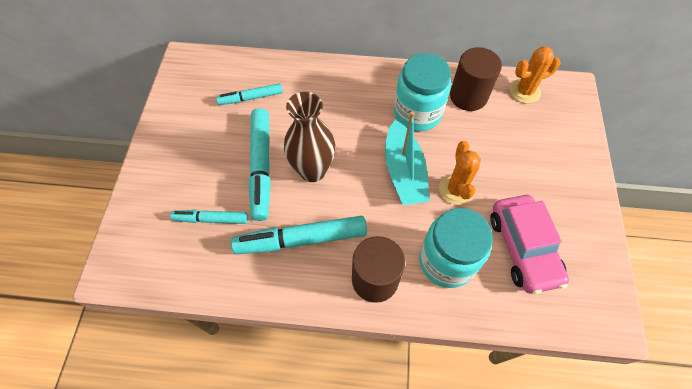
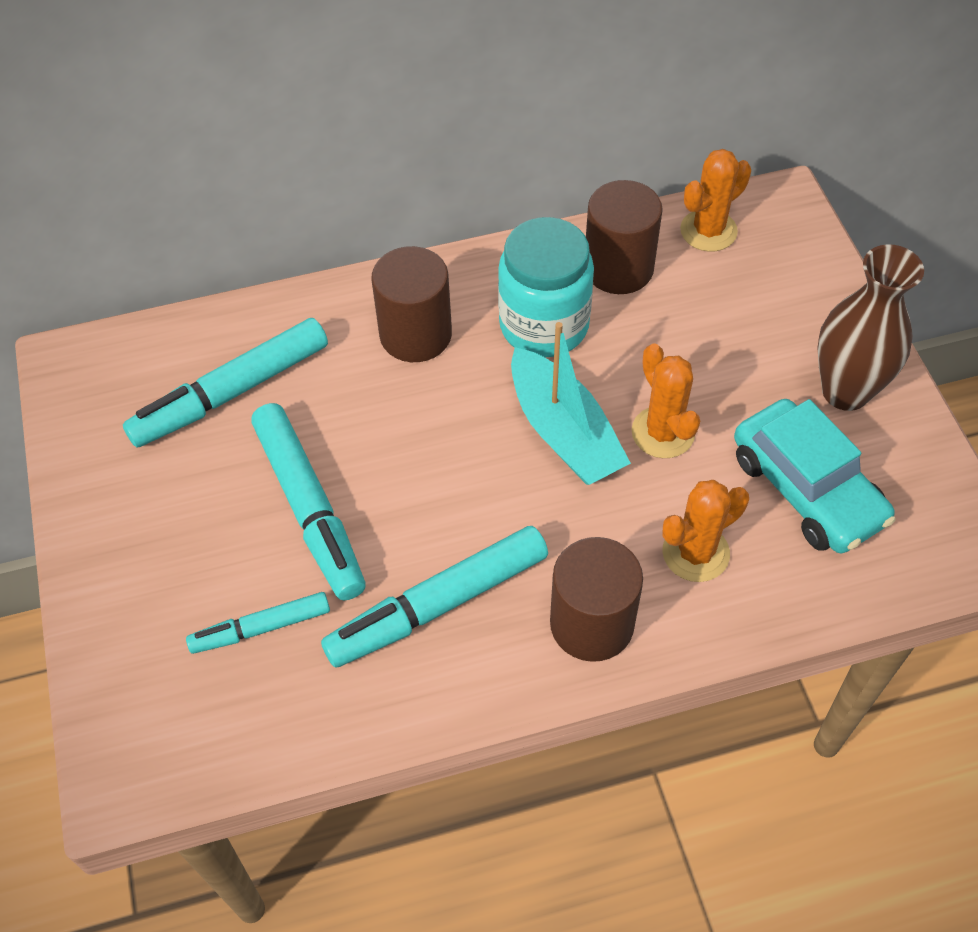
camera: 20 degrees left, 5 degrees down
turquoise marker [216,83,283,105] -> turquoise marker [123,318,328,448], size x1.72
brown vase [284,92,335,182] -> brown vase moved to [817,244,924,411]
turquoise jar [419,208,493,288] -> orange cactus [662,480,749,582]
pink car [490,195,569,294] -> turquoise car [734,399,895,554]
none -> brown cylinder [371,246,452,362]

